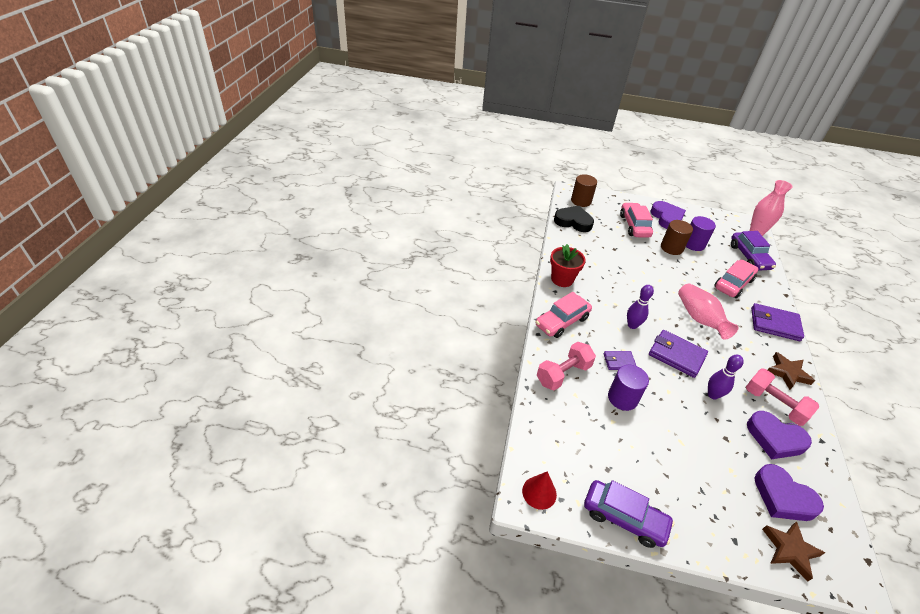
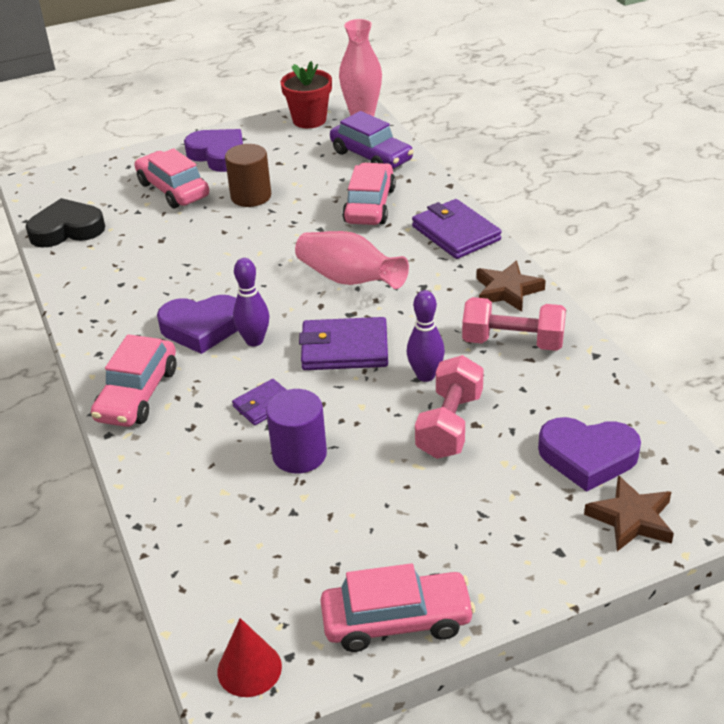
camera: 30 degrees left, 5 degrees down
pink dumbbell [537,342,596,391] -> pink dumbbell moved to [415,355,484,459]
red flower pot [550,244,586,287] -> red flower pot moved to [281,61,332,128]
brown cylinder [571,174,597,207] -> none
purple car [584,480,675,548] -> pink car [320,563,475,652]
purple cylinder [686,216,716,251] -> none
purple heart [747,411,812,459] -> purple heart moved to [157,295,238,354]
purple wallet [751,303,804,341] -> purple wallet turned 75 degrees clockwise [412,199,502,259]

